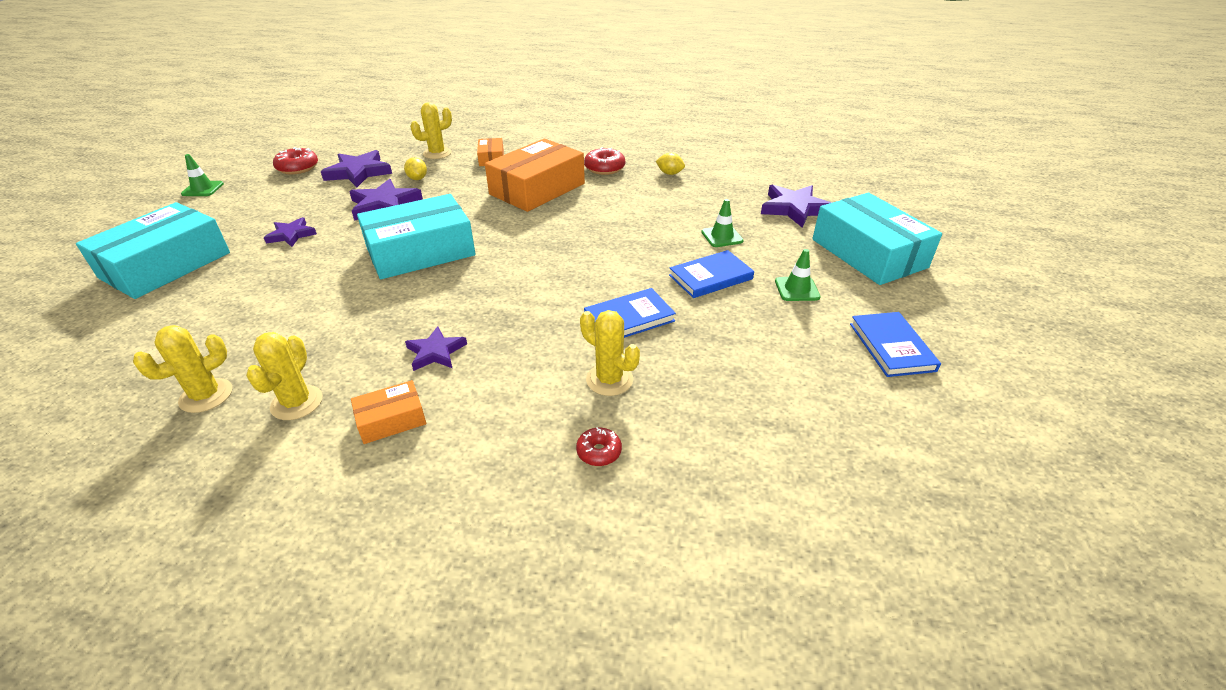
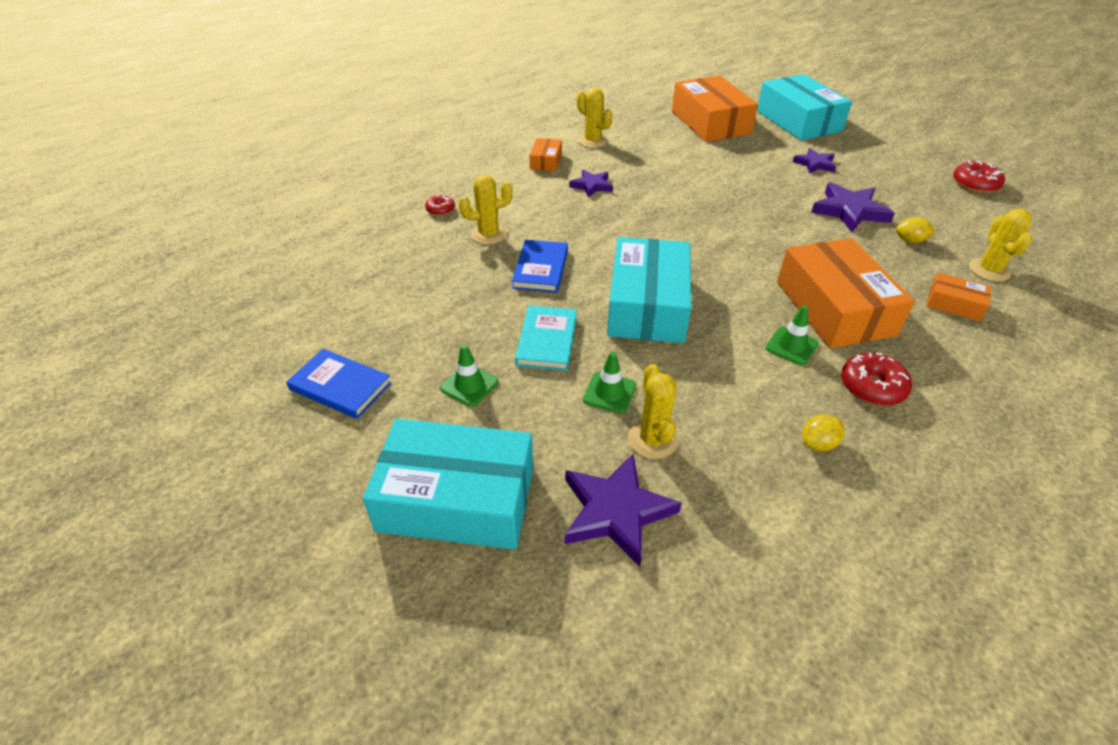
camera: 125 degrees right, 5 degrees up
yellow cactus [133,325,232,413] -> yellow cactus moved to [628,364,679,459]
green traffic cone [181,154,224,196] -> green traffic cone moved to [765,305,819,365]
purple star [321,150,392,187] -> none
turquoise box [357,194,476,279] -> turquoise box moved to [607,237,691,343]
blue book [669,250,754,298] -> turquoise book [515,305,577,371]
none -> orange box [672,76,758,142]

